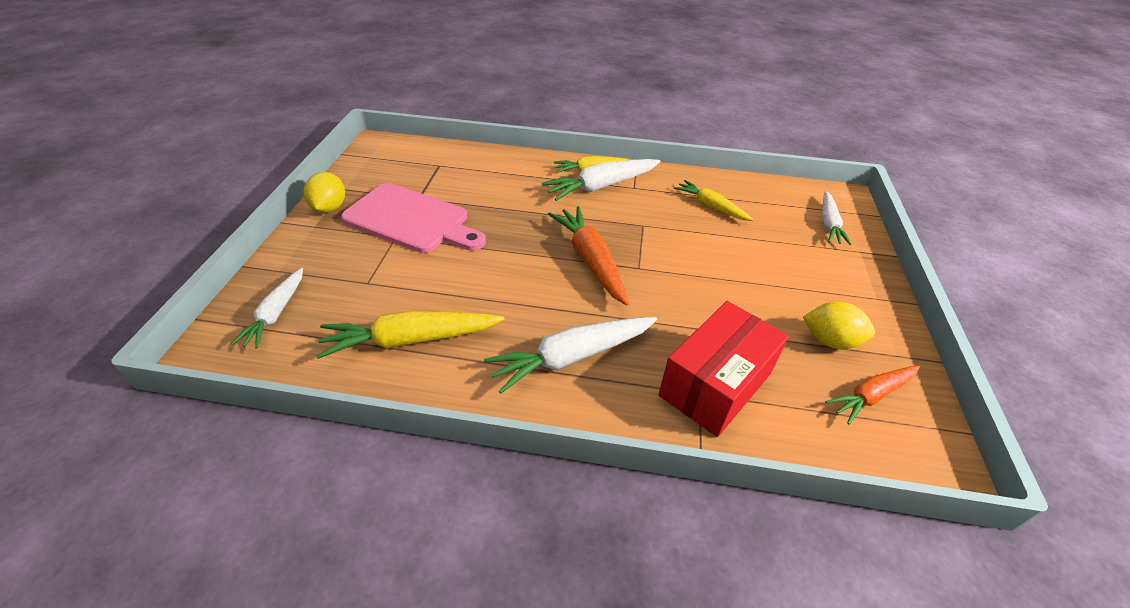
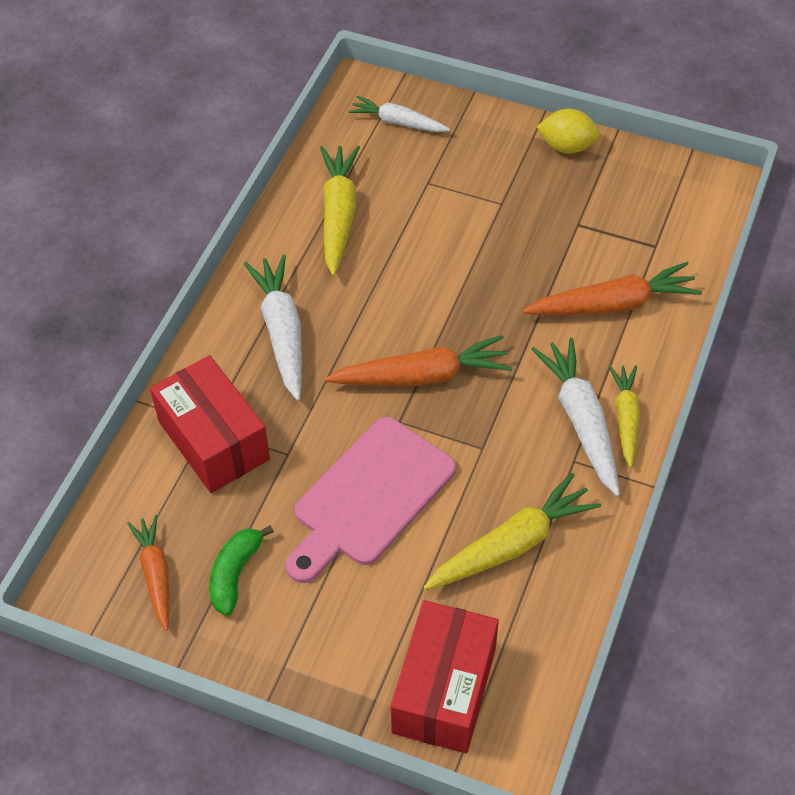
camera: 105 degrees right, 10 degrees up
pink cutting board [341,183,486,253] -> pink cutting board moved to [286,417,456,583]
yellow carrot [674,180,753,221] -> yellow carrot [423,473,601,591], size x1.56
yellow lemon [803,302,875,349] -> green banana [209,525,274,615]
white carrot [822,191,852,245] -> red box [391,600,499,754]
none -> orange carrot [523,262,702,315]

